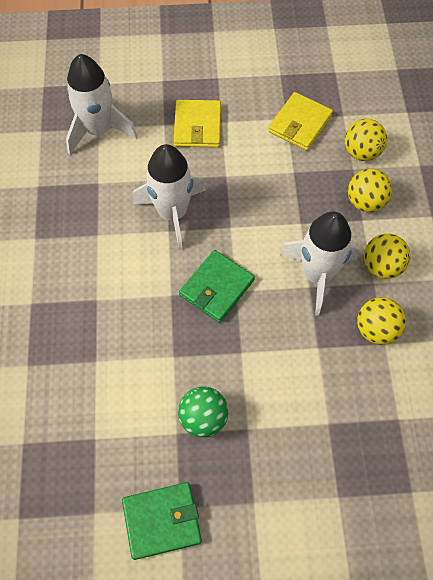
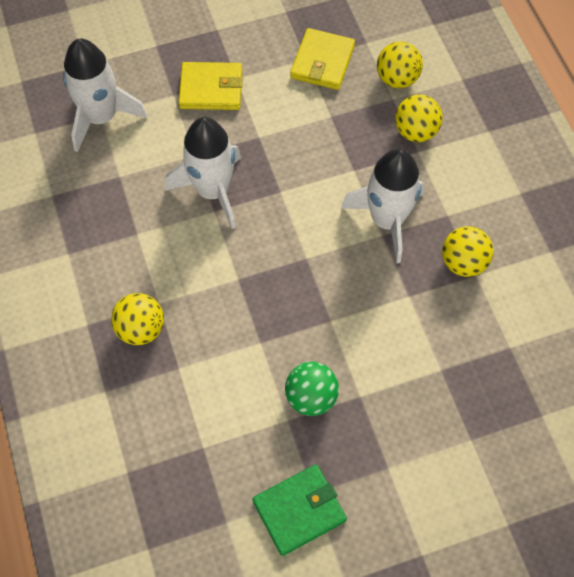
camera: 15 degrees left, 0 degrees up
yellow wallet [174,100,221,148] -> yellow wallet turned 75 degrees counterclockwise [179,62,243,110]
green wallet [179,250,255,323] -> none
yellow ball [364,234,410,279] -> yellow ball moved to [111,293,164,345]

